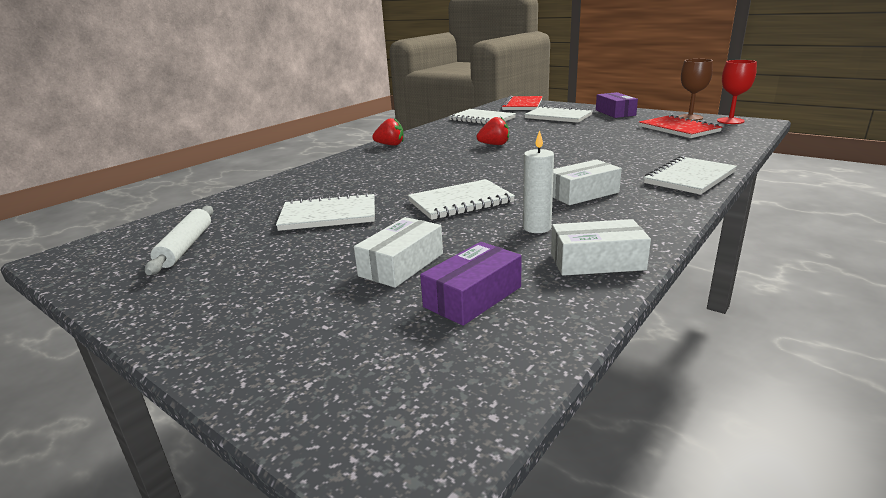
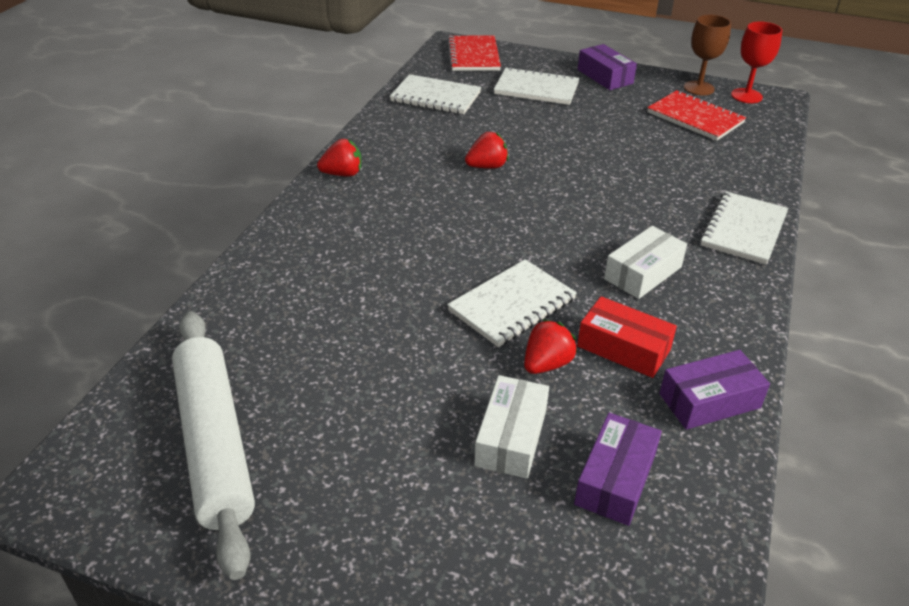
camera: 20 degrees left, 15 degrees up
white rolling pin [145,206,213,275] -> white rolling pin [172,311,255,580], size x1.75
white notebook [276,193,375,231] -> none
white candle [523,130,554,233] -> red box [577,296,677,378]
white box [551,219,651,276] -> purple box [659,350,770,430]
none -> red strawberry [524,319,577,374]

